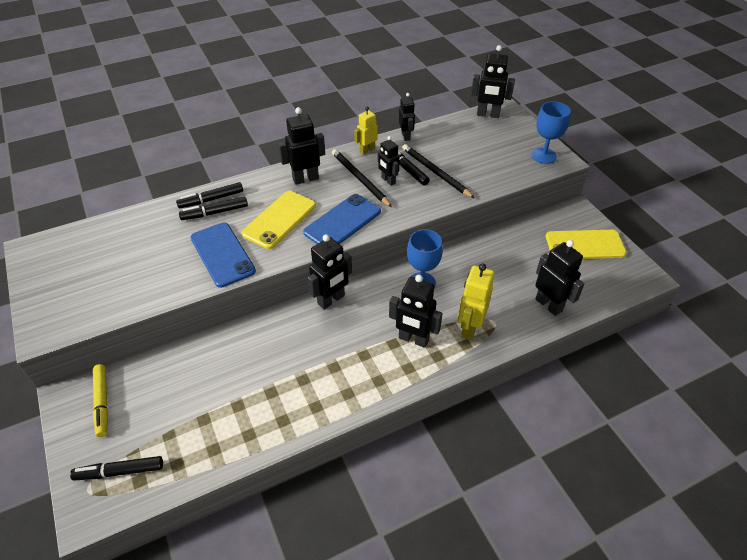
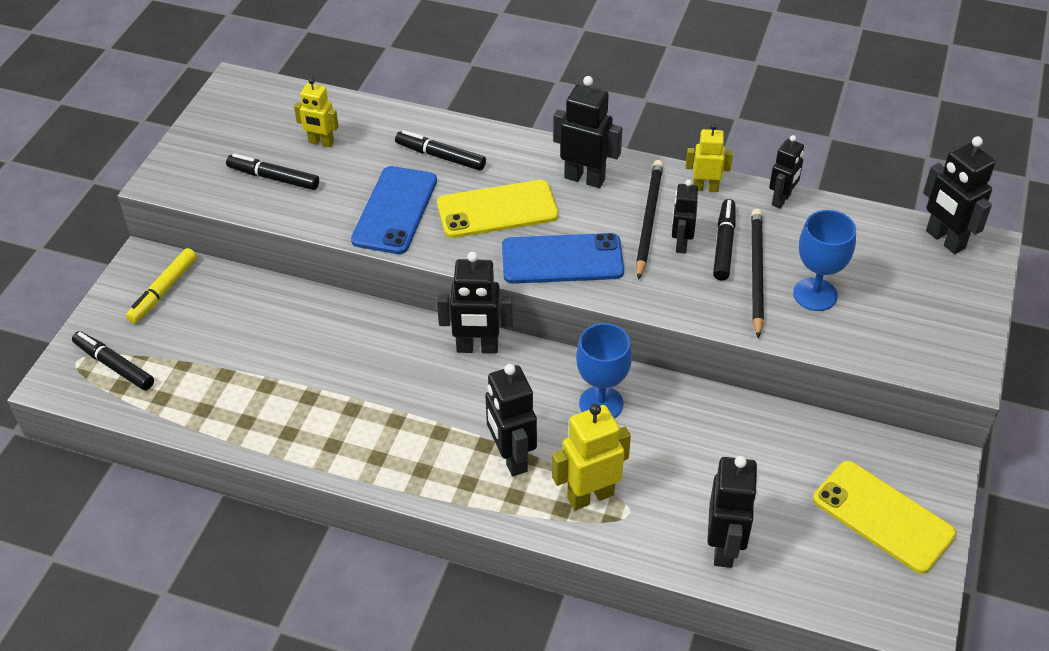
camera: 45 degrees right, 0 degrees up
black marker [176,182,243,208] -> black marker moved to [226,153,319,190]
blue goblet [531,101,571,164] -> blue goblet moved to [793,210,856,311]
none -> yellow robot [294,78,339,147]

